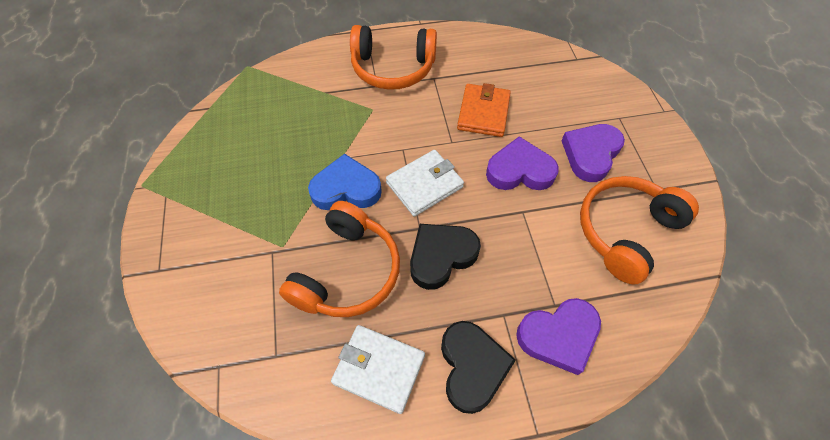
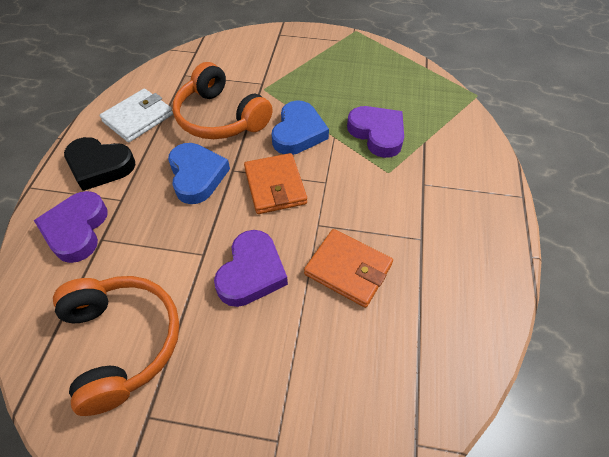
camera: 110 degrees right, 5 degrees down
orange headphones [350,25,437,90] -> none
white wallet [386,150,464,217] -> orange wallet [244,153,307,214]
black heart [410,224,481,290] -> blue heart [168,143,230,204]
purple heart [561,124,625,182] -> purple heart moved to [347,106,404,158]

